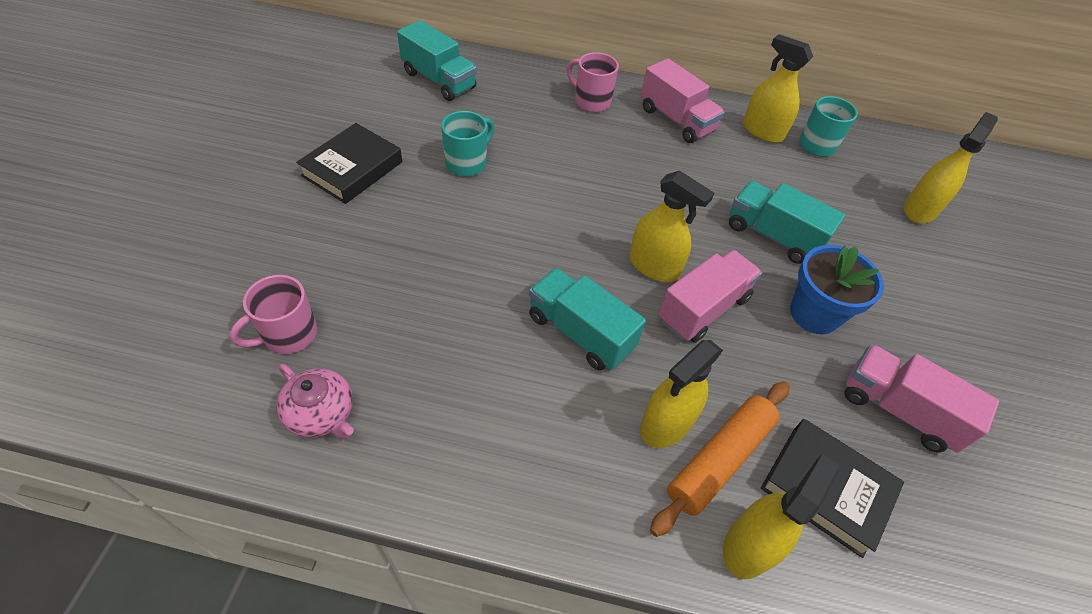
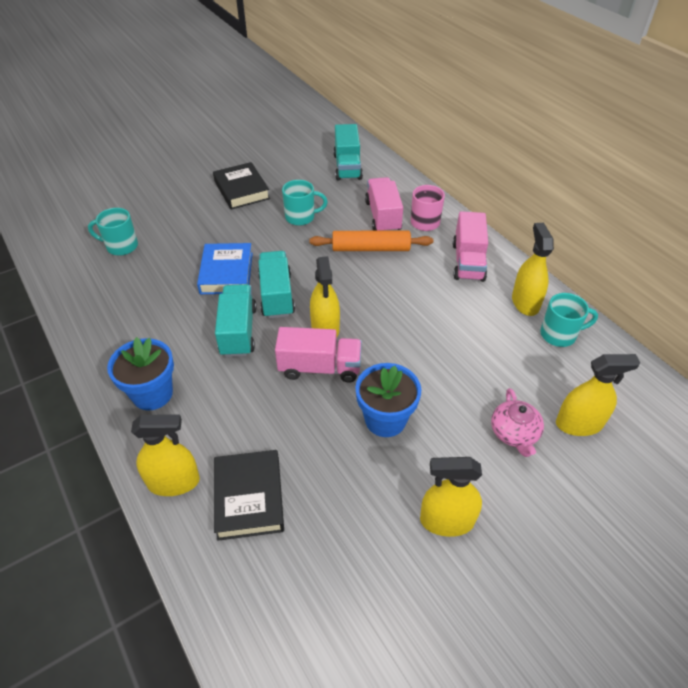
camera: 50 degrees right, 5 degrees down
pink mug [229,275,317,354] -> turquoise mug [88,208,138,256]
pink teapot [276,364,354,439] -> pink teapot moved to [491,388,544,457]
black book [296,123,402,204] -> black book turned 75 degrees clockwise [213,162,270,209]
yellow spray bottle [640,340,723,448] -> yellow spray bottle moved to [420,457,482,537]
orange rolling pin [650,381,789,537] -> orange rolling pin moved to [310,231,433,251]
turquoise truck [729,181,845,264] -> turquoise truck moved to [258,251,295,319]
pink truck [844,344,999,453] -> pink truck moved to [365,177,403,231]
none -> blue flower pot [107,337,174,410]
none -> blue book [197,243,253,294]

